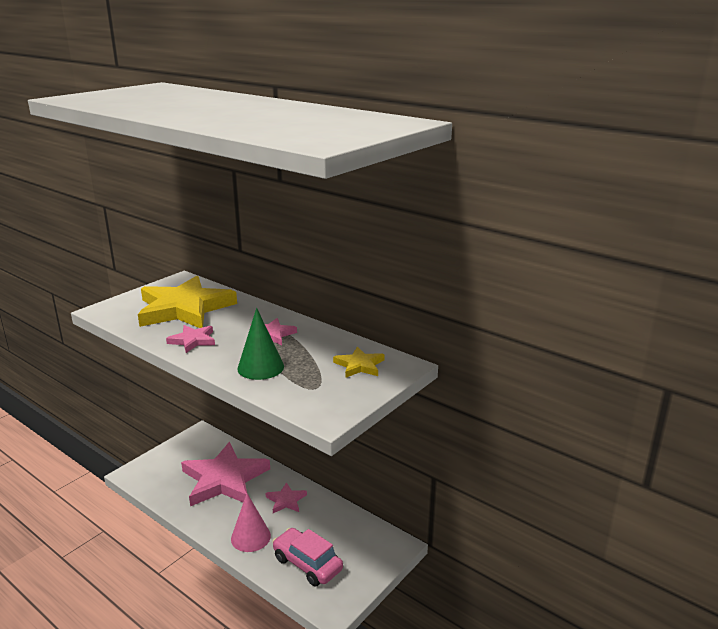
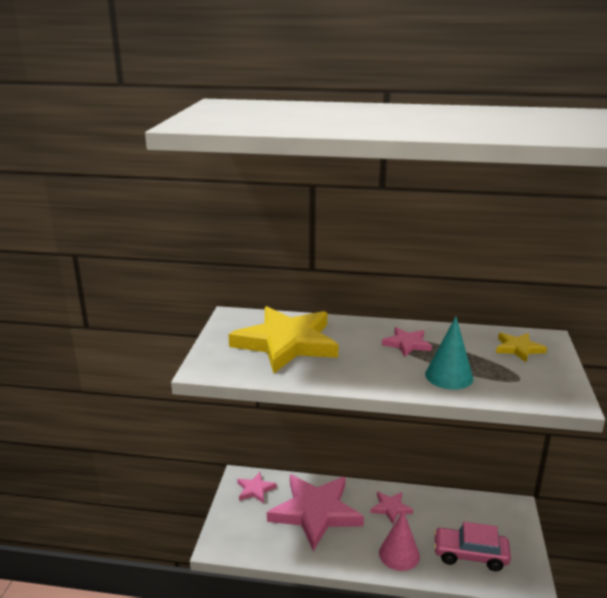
camera: 30 degrees left, 0 degrees up
pink star [166,325,215,353] -> pink star moved to [237,472,277,503]
green cone [238,308,284,380] -> turquoise cone [425,317,473,390]

